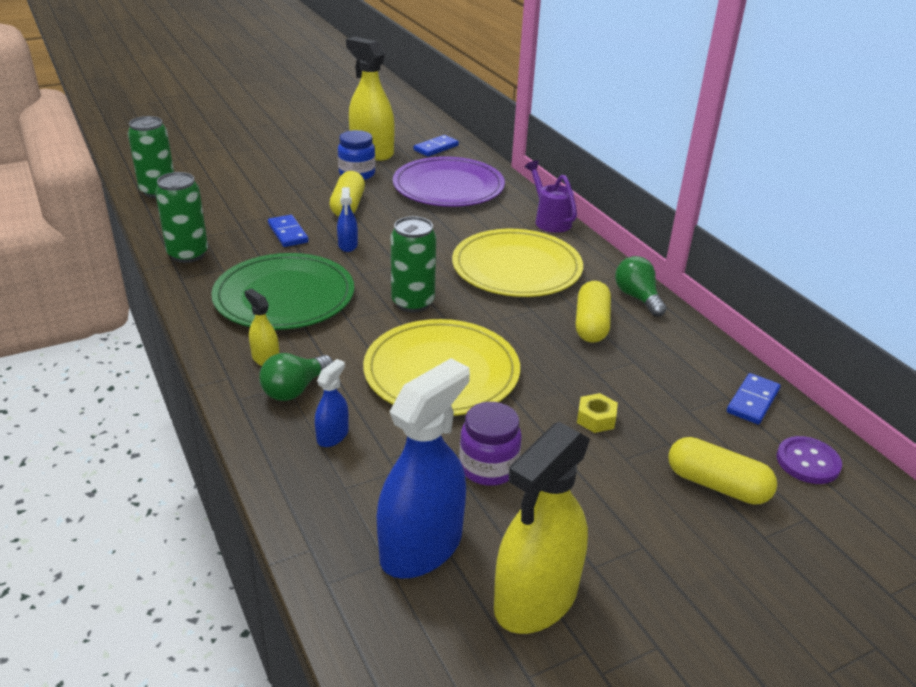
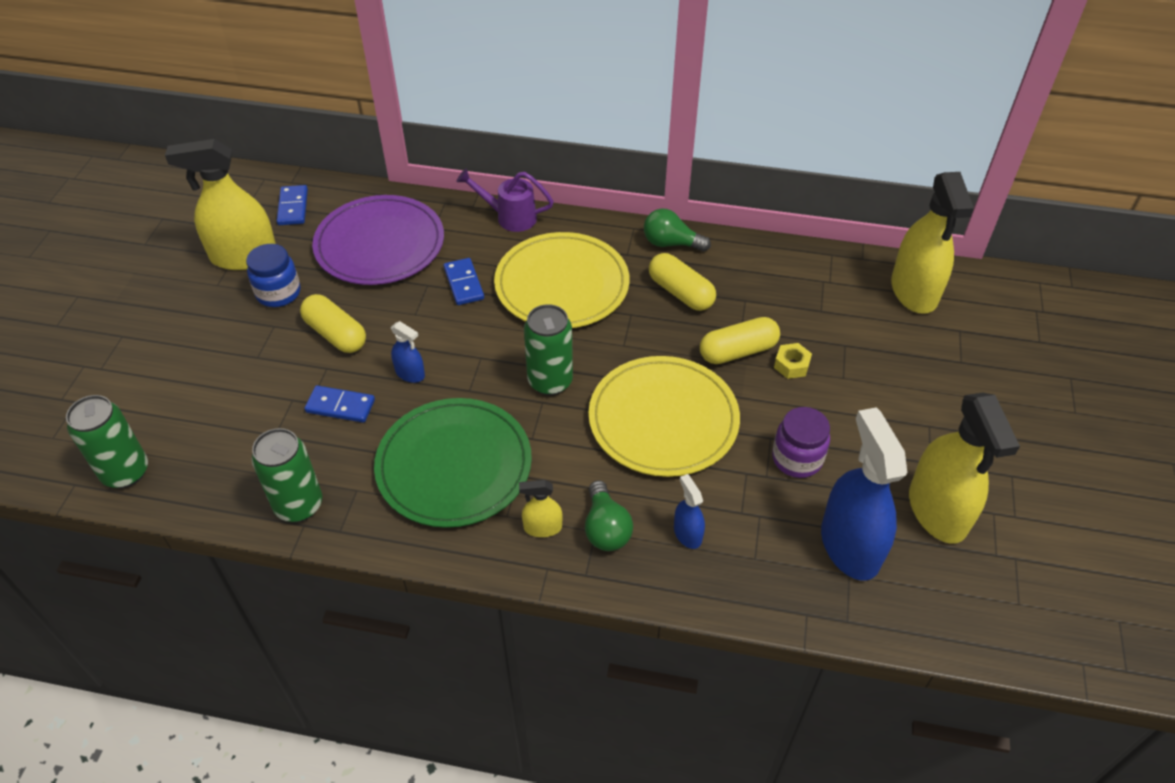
camera: 50 degrees left, 15 degrees up
yellow capsule [668,437,777,505] -> yellow capsule moved to [700,317,780,364]
blue domino [727,373,781,424] -> blue domino moved to [444,258,484,305]
purple button [776,436,842,484] -> yellow spray bottle [891,172,974,314]

